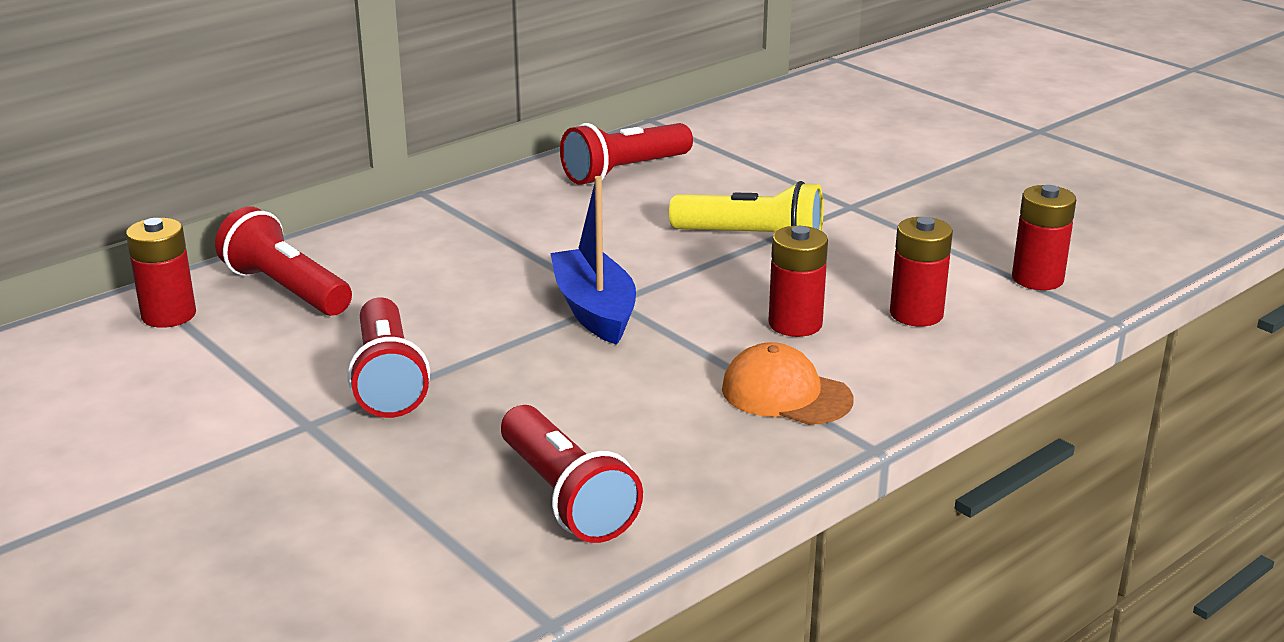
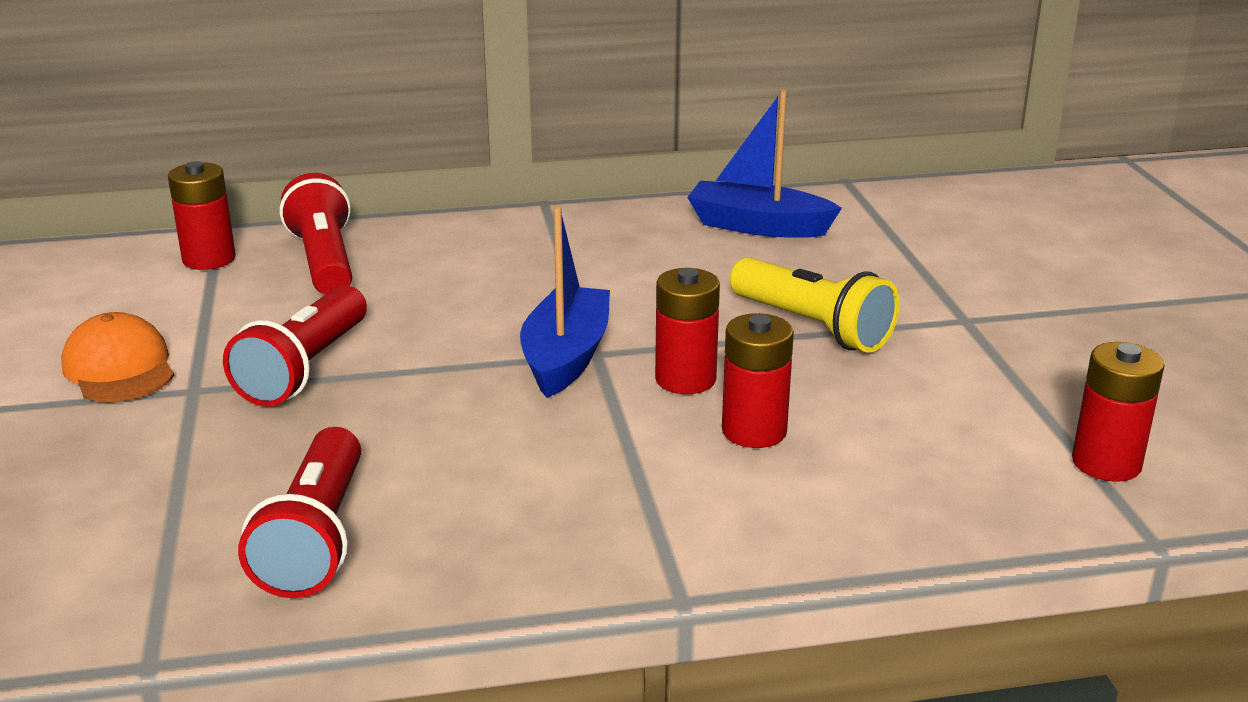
camera: 30 degrees right, 0 degrees up
red flashlight [560,123,693,185] -> blue boat [687,90,842,238]
orange cap [722,342,853,425] -> orange cap moved to [61,312,174,402]
red battery [890,217,953,326] -> red battery moved to [655,268,720,394]

